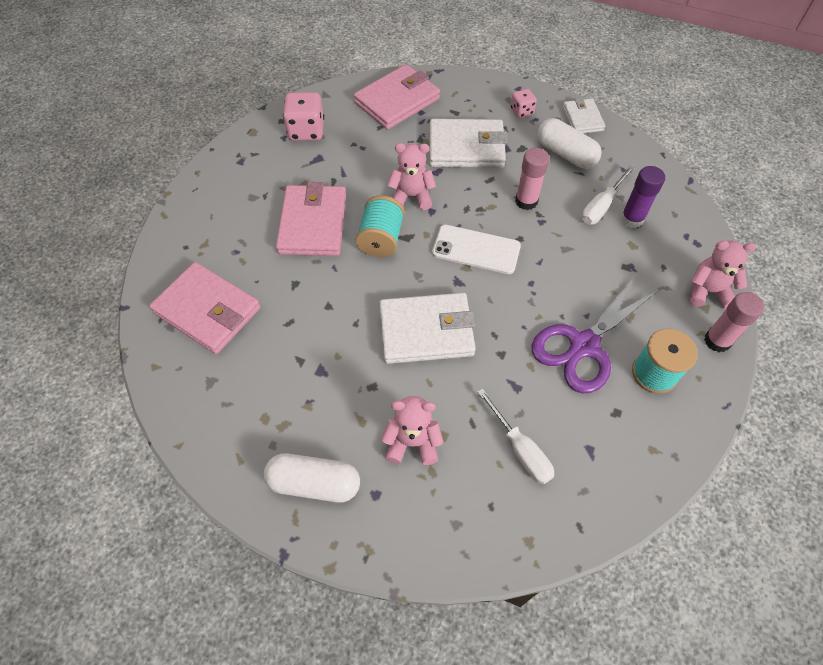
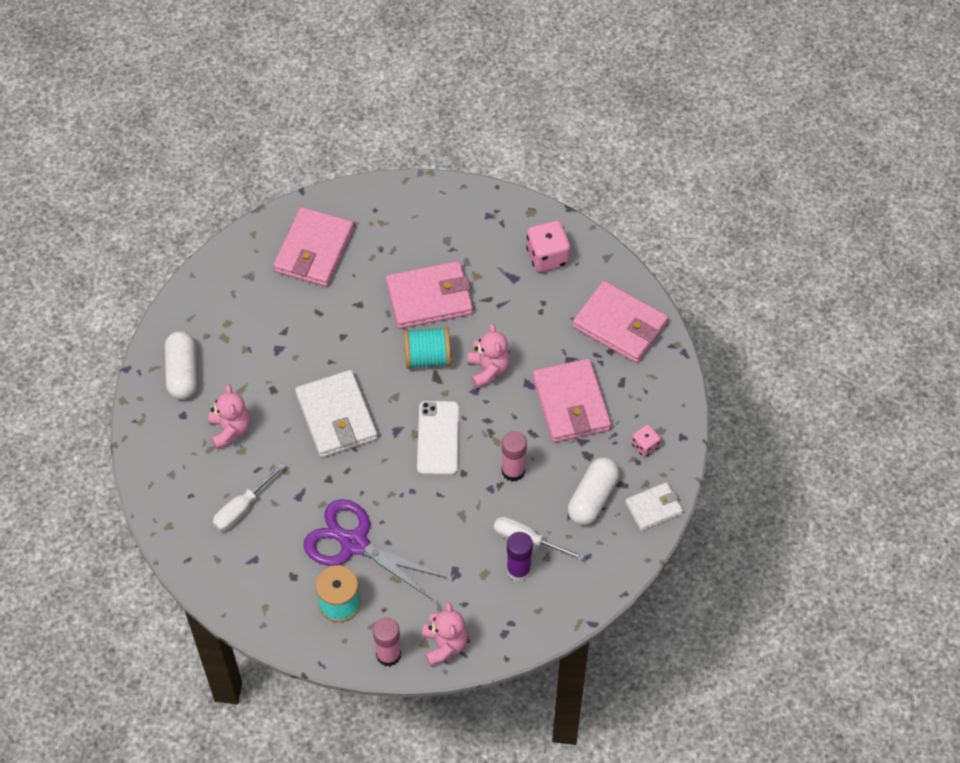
camera: 75 degrees right, 0 degrees up
white wallet [429,119,507,168] -> pink wallet [532,359,611,443]

